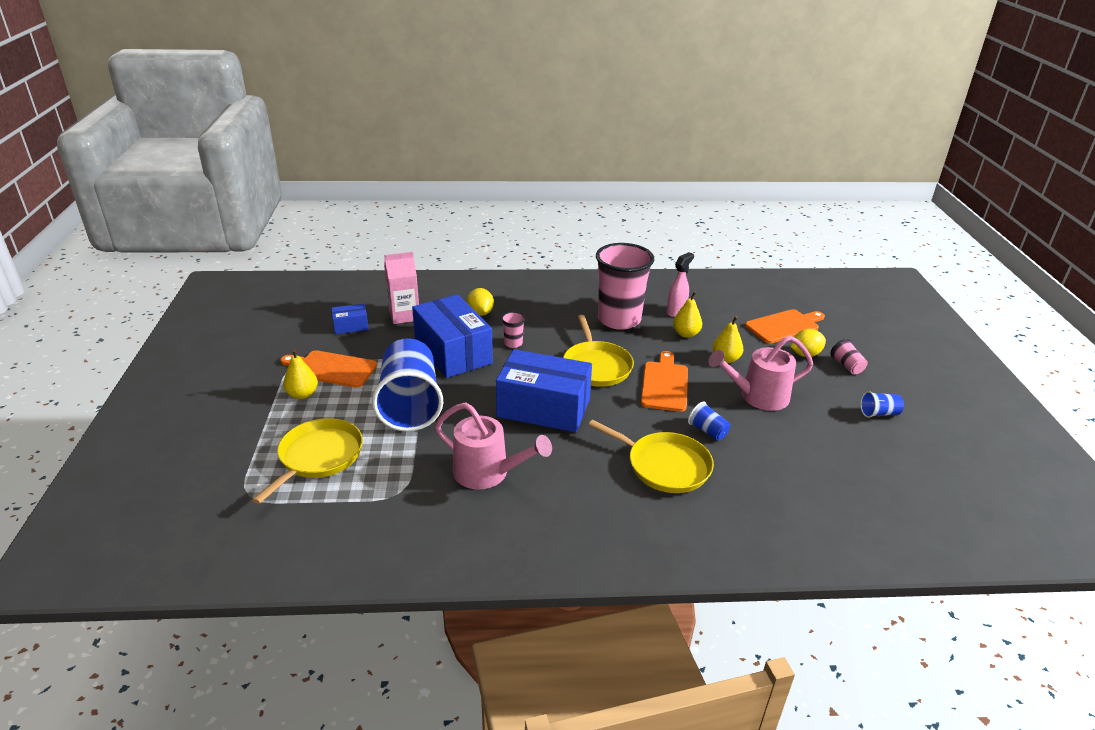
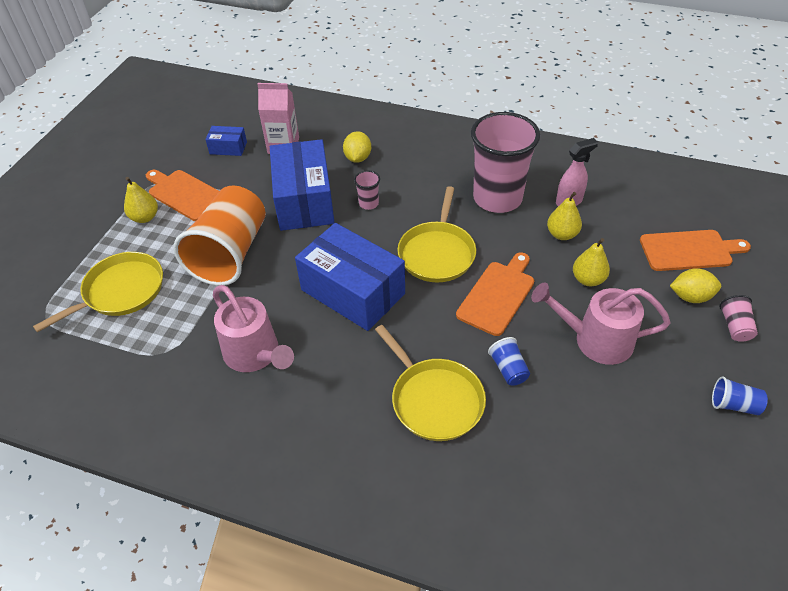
camera: 25 degrees right, 15 degrees up
blue cup [372,338,443,432] -> orange cup [173,186,266,286]

